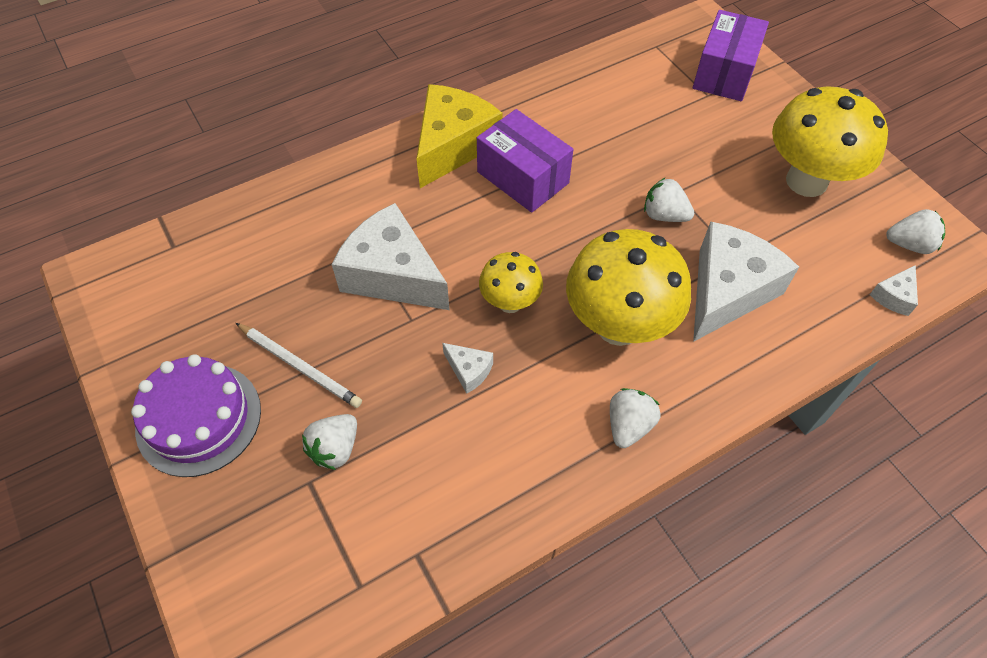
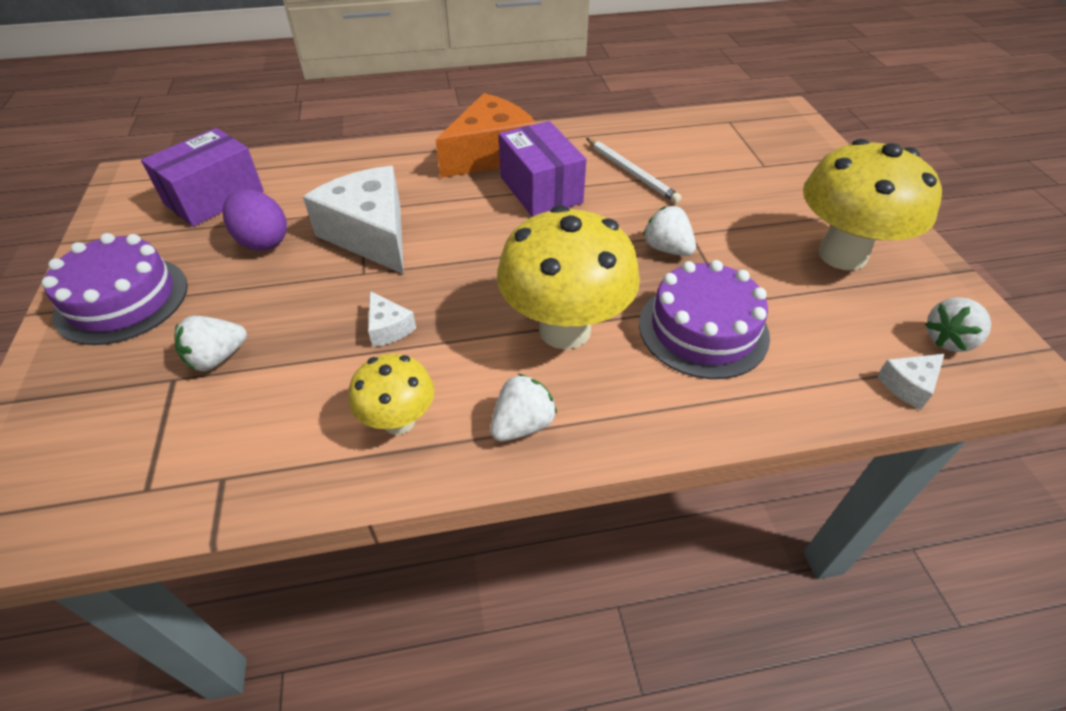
camera: 20 degrees right, 10 degrees down
white pencil [236,323,362,408] -> white pencil moved to [586,138,682,203]
yellow cheese [416,84,503,188] -> orange cheese [436,93,537,178]
yellow mushroom [479,252,543,313] -> yellow mushroom moved to [349,354,434,435]
purple box [693,10,769,101] -> purple box moved to [141,128,264,227]
white cheese [693,222,799,342] -> purple cake [639,260,770,379]
white strawberry [887,209,945,254] -> white strawberry turned 120 degrees clockwise [925,297,991,352]
none -> purple egg [223,189,287,251]

